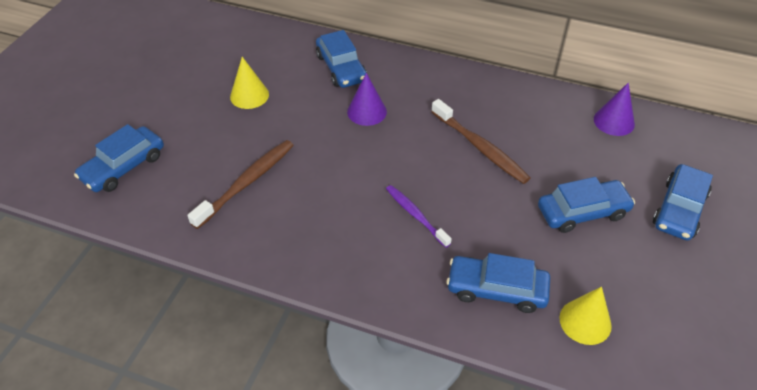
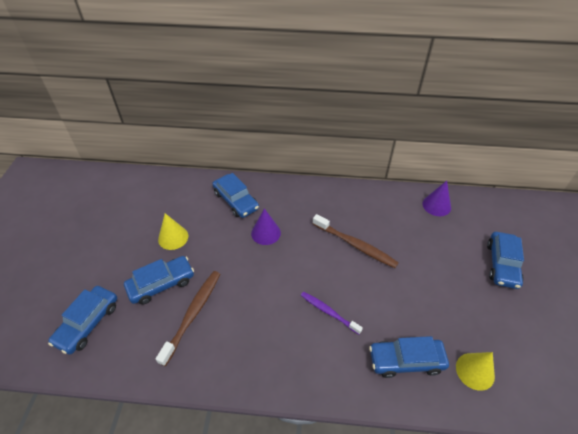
camera: 15 degrees left, 0 degrees up
blue car [538,177,635,233] -> blue car moved to [124,256,194,305]

